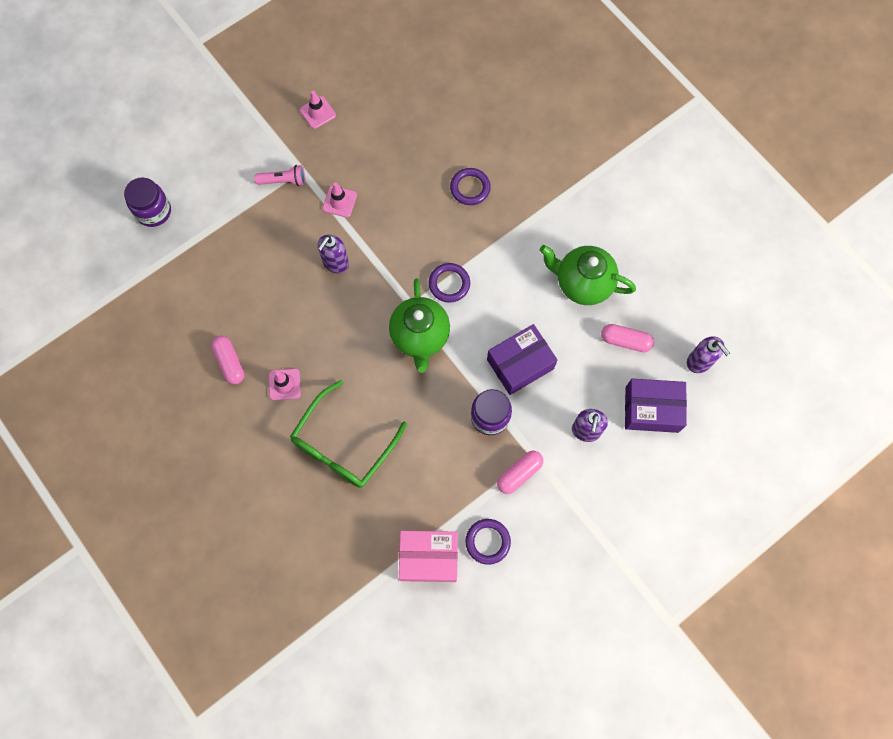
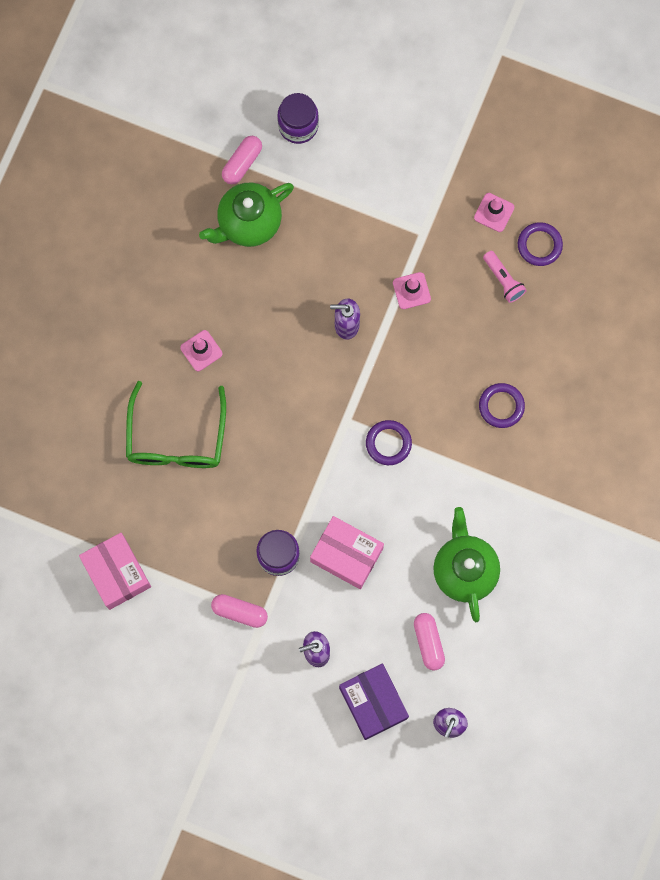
camera: 60 degrees right, 5 degrees up
pink capsule [211,336,245,384] -> pink capsule moved to [222,136,262,184]
pink flashlight [255,165,305,186] -> pink flashlight moved to [483,251,527,303]
green glasses [290,380,407,488] -> green glasses turned 90 degrees counterclockwise [126,381,226,468]
green teapot [389,279,450,373] -> green teapot moved to [199,183,294,247]
purple ring [465,519,511,565] -> purple ring moved to [518,222,563,266]
purple box [487,324,558,395] -> pink box [310,516,384,589]

